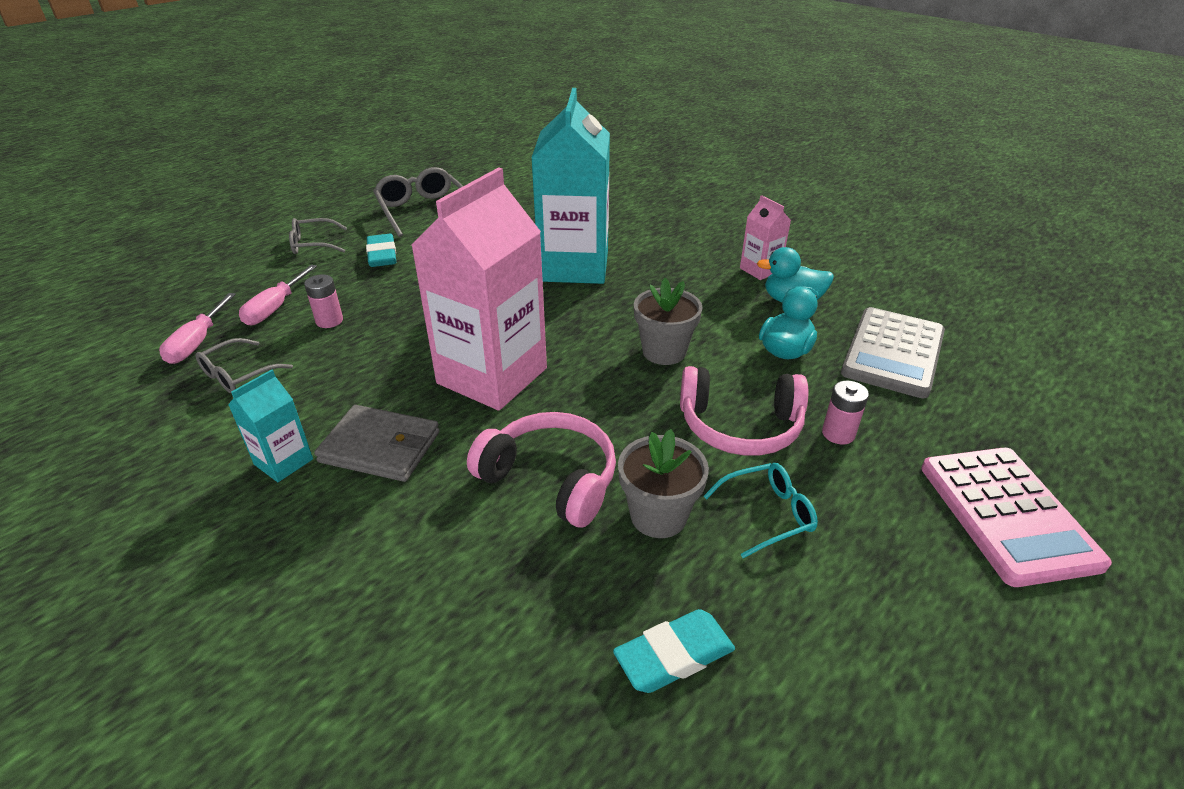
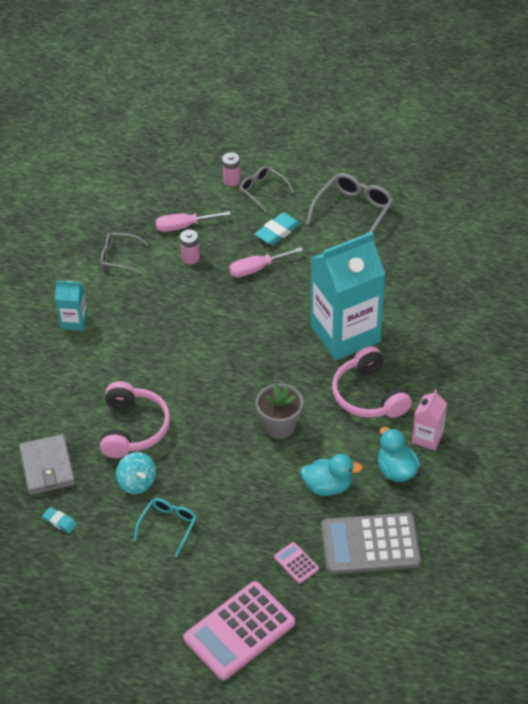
camera: 60 degrees right, 10 degrees up
pink screwdriver [159,293,236,364] -> pink screwdriver moved to [229,247,303,277]
grey wallet [314,405,440,482] -> grey wallet moved to [19,434,75,495]
pink carton [411,167,547,411] -> none
turquoise eraser [613,609,735,693] -> turquoise eraser [42,507,77,534], size x0.59
grey flower pot [618,429,709,538] -> turquoise spinning top [116,452,156,494]
pink headphones [680,366,808,456] -> pink headphones moved to [332,346,412,418]
turquoise glasses [703,463,818,558] -> turquoise glasses turned 105 degrees counterclockwise [133,498,197,557]
pink battery [822,381,869,445] -> pink battery moved to [222,152,241,186]
none -> pink calculator [274,542,319,583]

